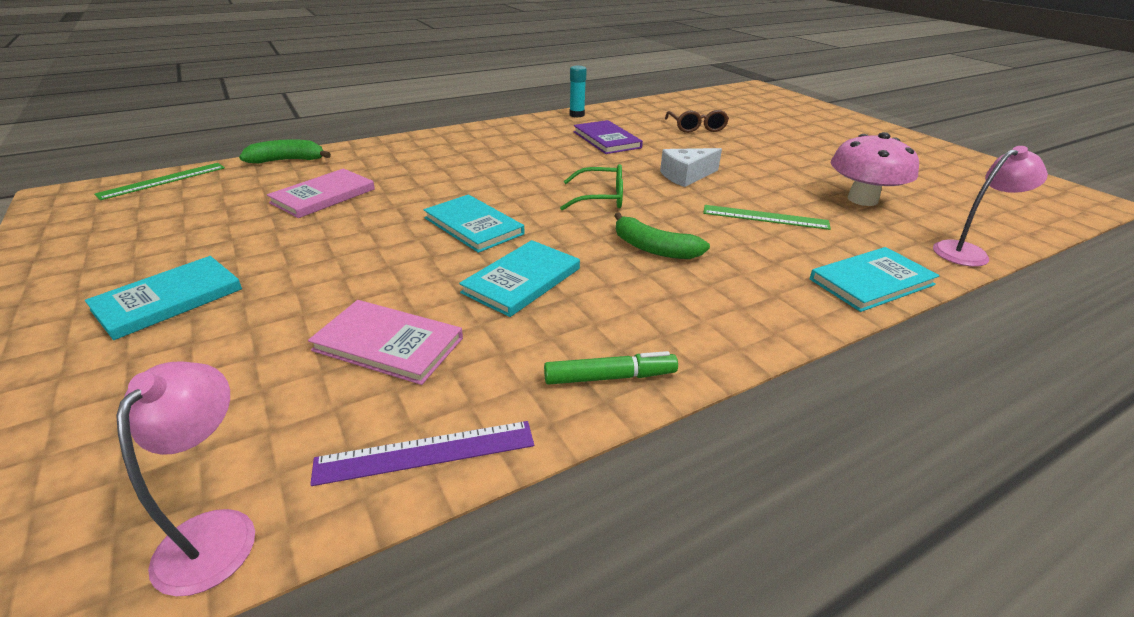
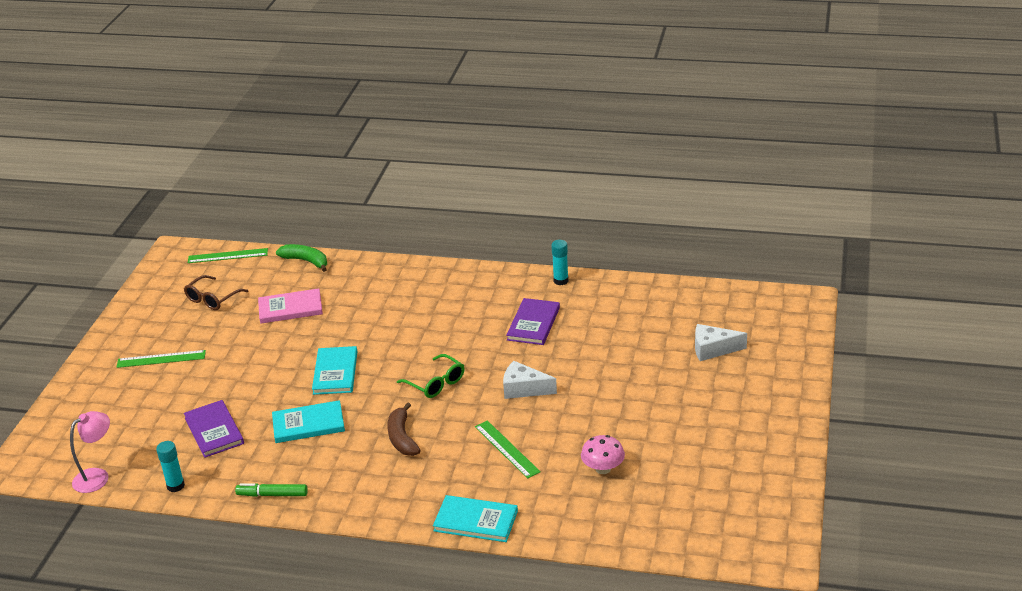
camera: 45 degrees right, 0 degrees up
turquoise book [85,256,242,340] -> green ruler [117,350,206,368]
pink book [308,300,463,385] -> purple book [184,400,244,458]
purple ruler [310,421,534,486] -> turquoise glue stick [156,441,185,492]
green marker [544,351,678,385] -> green marker turned 150 degrees clockwise [235,483,308,497]
green banana [614,212,710,259] -> brown banana [387,402,421,456]
brown glasses [665,110,729,133] -> brown glasses moved to [184,275,248,310]
pink mushroom [831,132,919,206] -> pink mushroom [581,435,625,474], size x0.64
pink lamp [933,146,1048,267] -> none
none -> white cheese [695,324,747,361]

